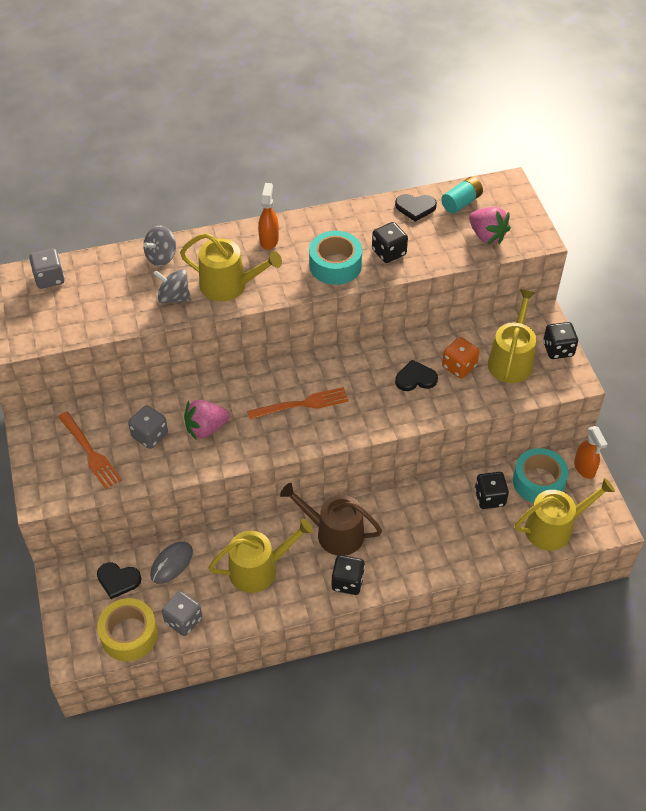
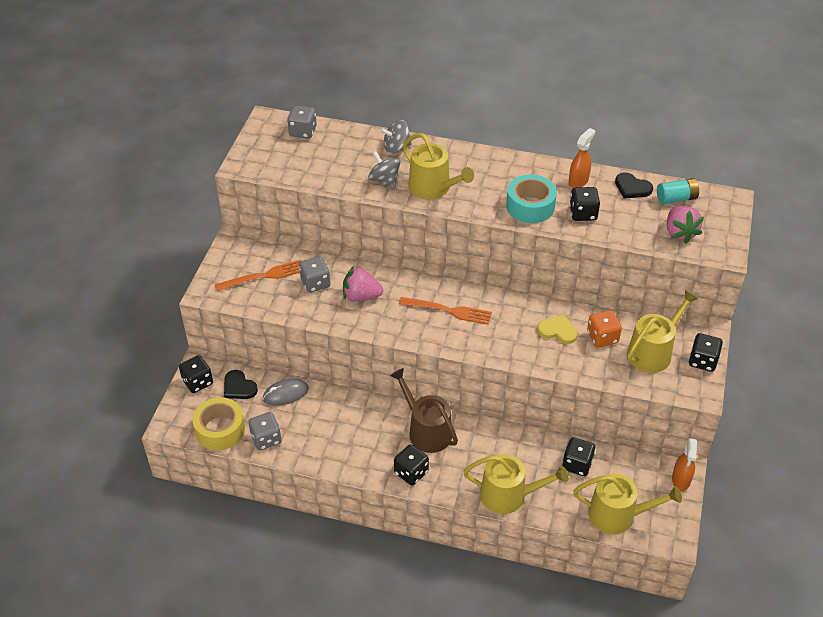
camera: 30 degrees right, 5 degrees down
orange fork [58,411,122,489] -> orange fork turned 105 degrees counterclockwise [215,260,301,291]
yellow watering can [209,519,313,593] -> yellow watering can moved to [463,454,568,514]
orange spray bottle [258,183,279,250] -> orange spray bottle moved to [569,128,595,188]
black heart [395,360,438,391] -> yellow heart [537,314,578,344]
turquoise tape [513,448,568,503] -> none
none -> black dice [179,355,213,393]

